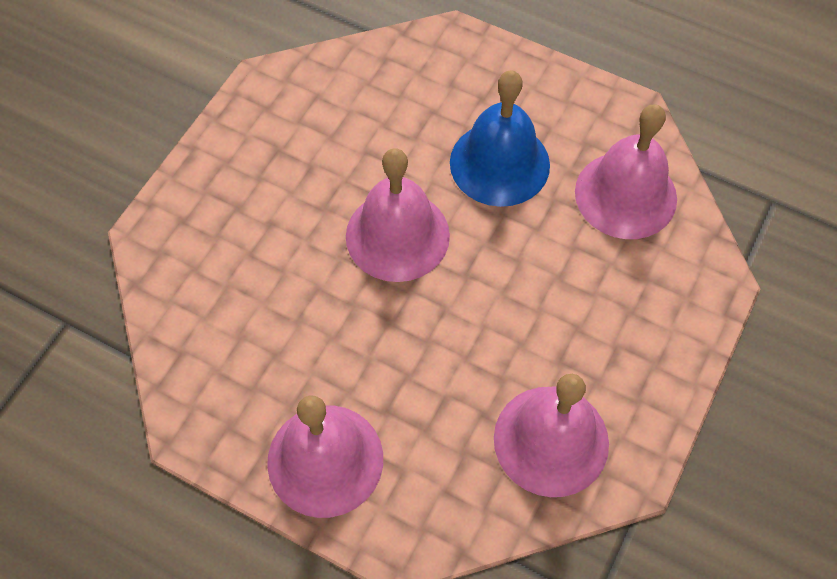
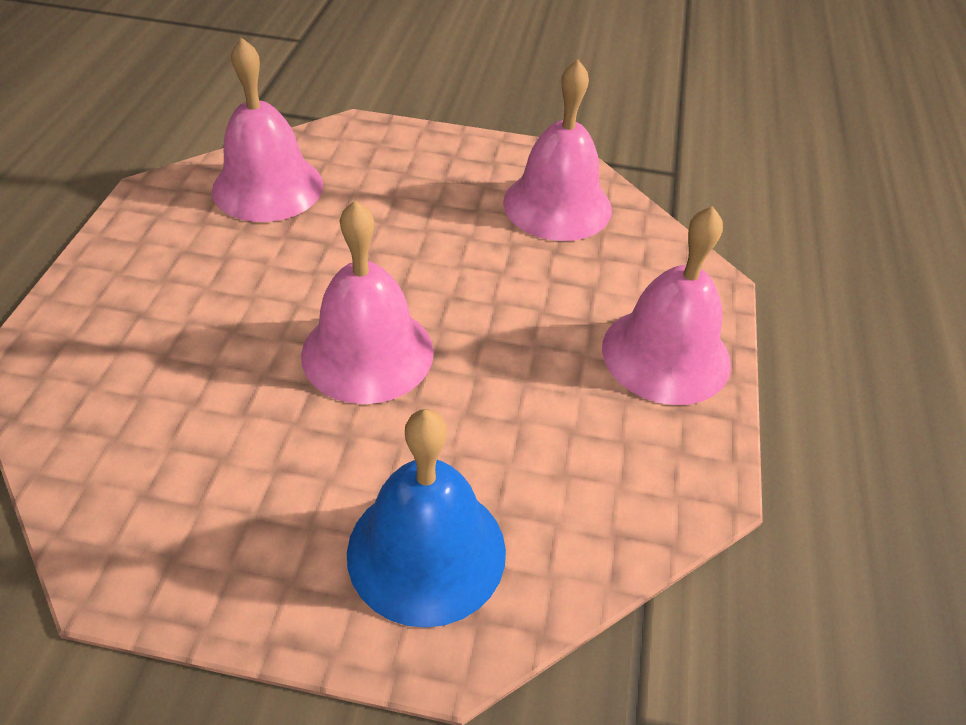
camera: 110 degrees left, 15 degrees down
blue bell [450,70,550,207] -> blue bell moved to [347,409,506,628]

